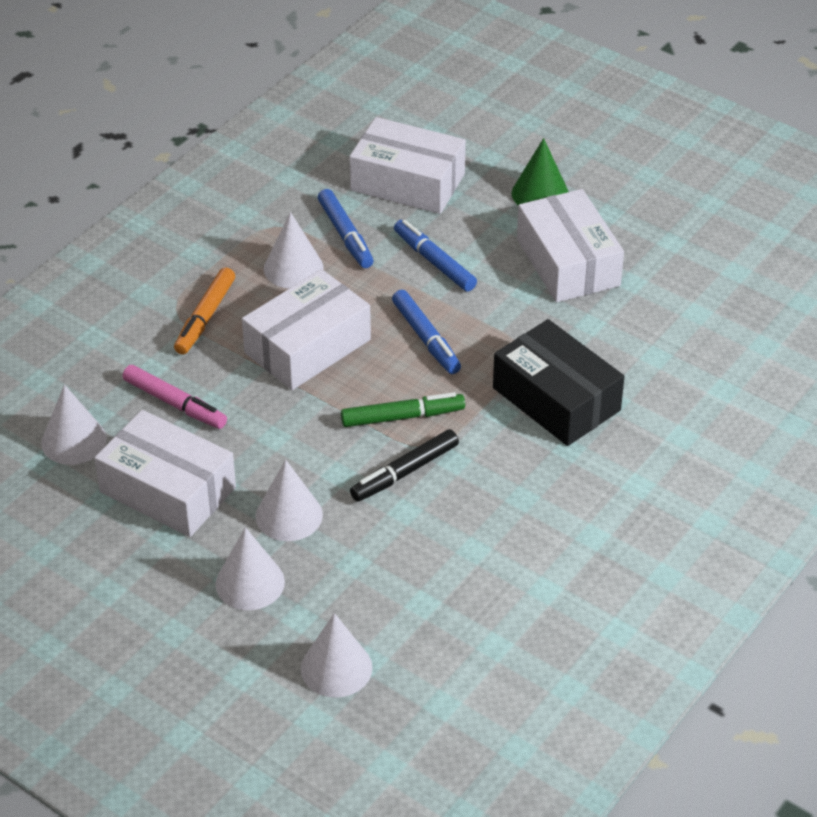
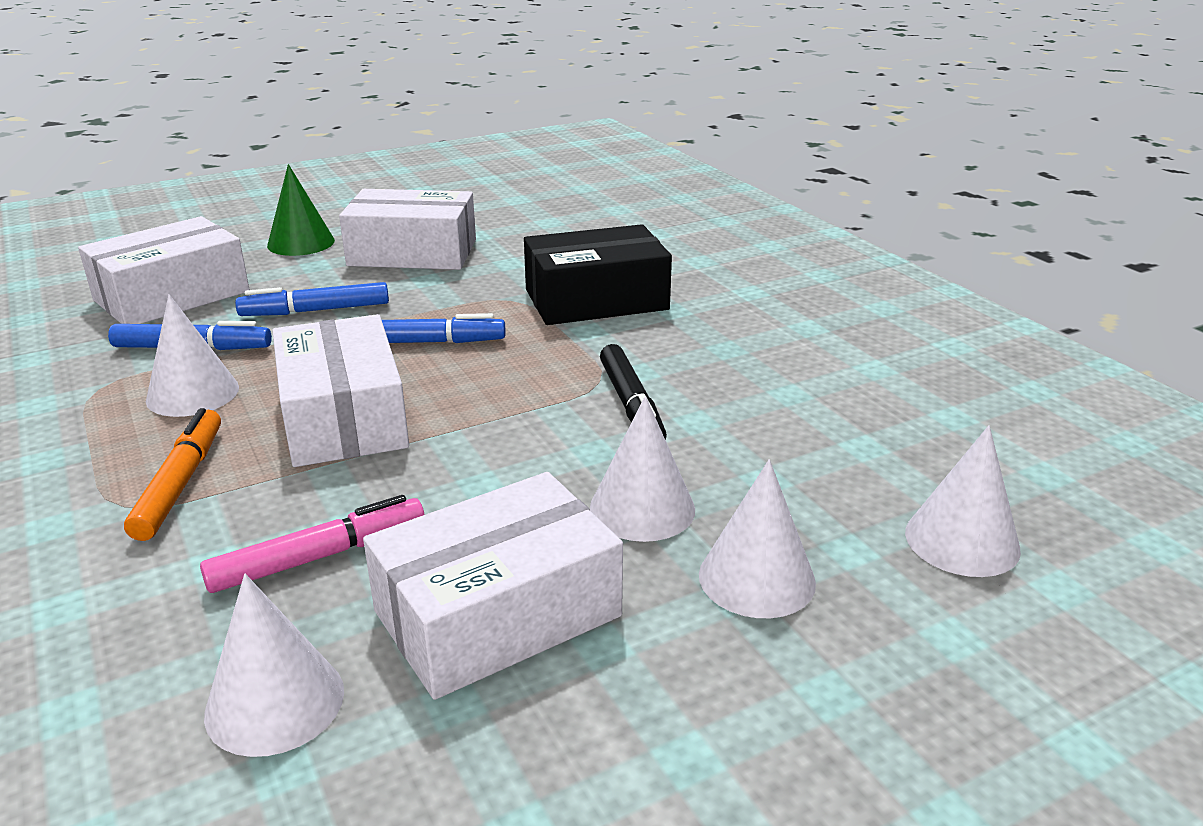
camera: 65 degrees left, 15 degrees down
orange marker [174,268,235,355] -> orange marker turned 135 degrees counterclockwise [124,408,221,541]
green marker [341,392,465,427] -> none

